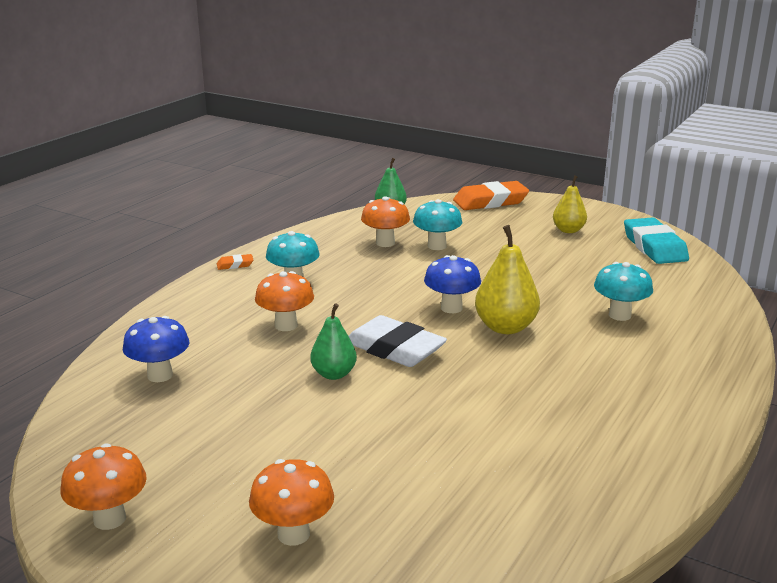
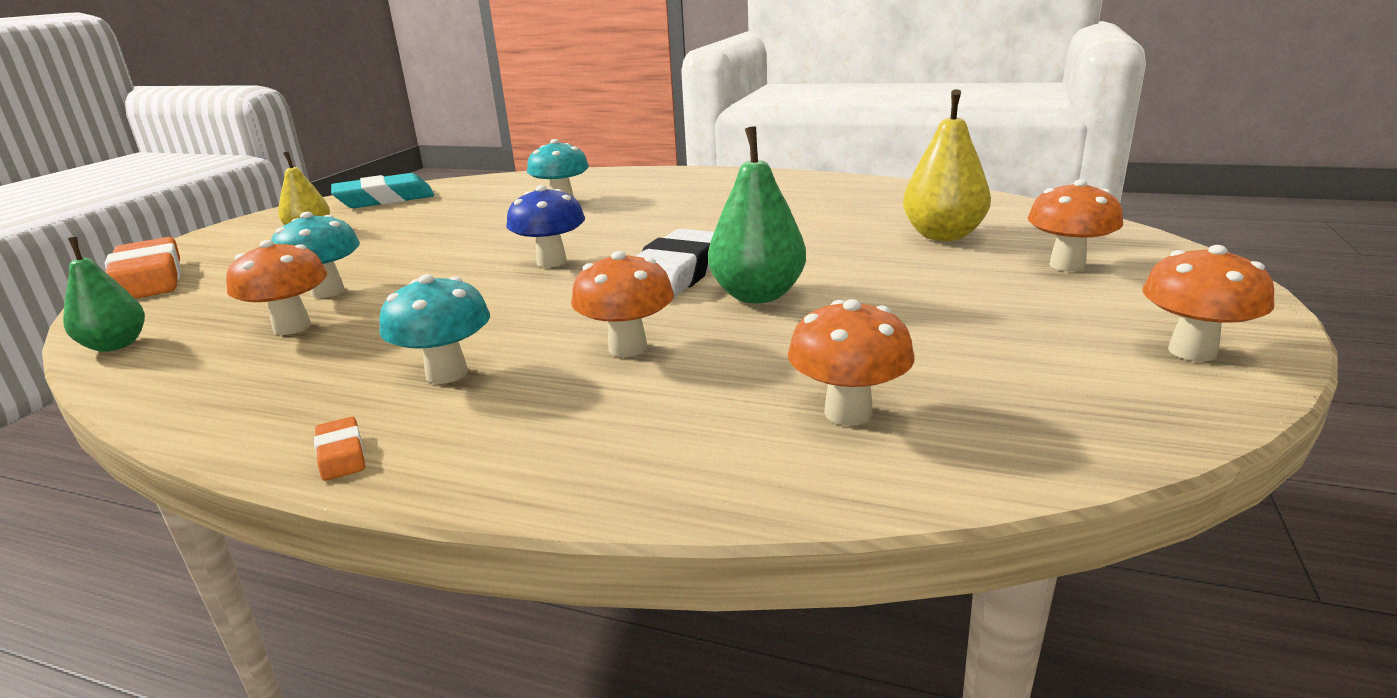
camera: 100 degrees left, 0 degrees up
blue mushroom [123,316,189,382] -> orange mushroom [788,299,915,426]
green pear [310,303,357,380] -> green pear [708,126,806,303], size x1.52
yellow pear [475,225,540,334] -> yellow pear moved to [903,89,991,241]

